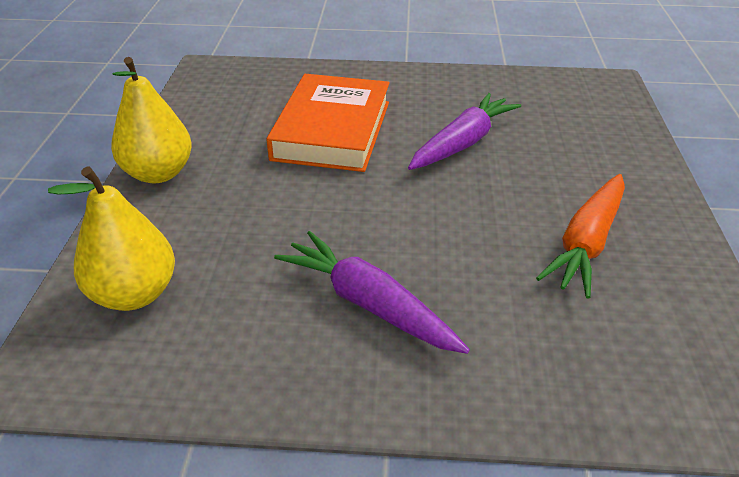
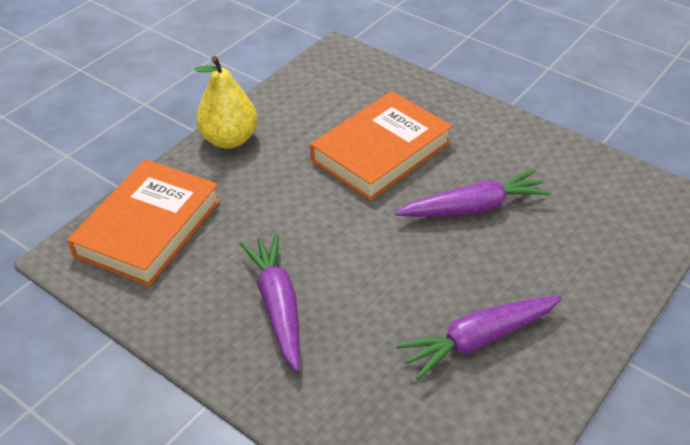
camera: 35 degrees right, 5 degrees up
yellow pear [48,167,175,311] -> orange book [68,159,221,286]
orange carrot [536,174,625,298] -> purple carrot [396,296,562,380]

